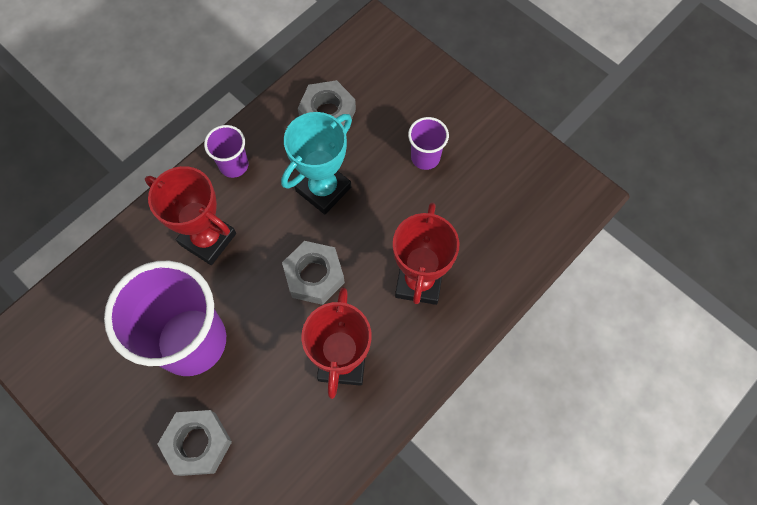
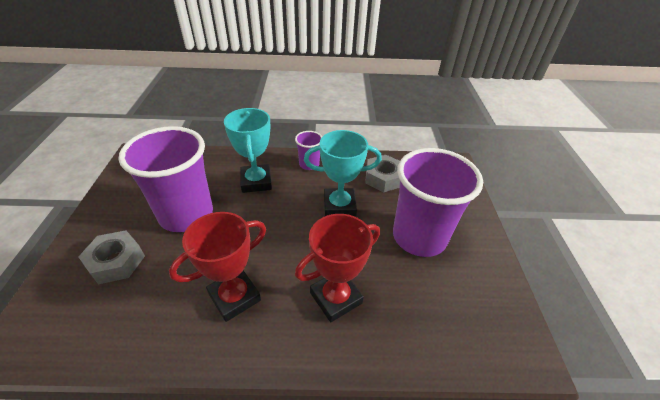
camera: 45 degrees right, 25 degrees down
red trophy [145,166,236,265] -> turquoise trophy [224,108,272,193]
grey nut [282,241,345,305] -> none
purple cup [408,117,449,170] -> purple cup [393,148,483,257], size x2.20

